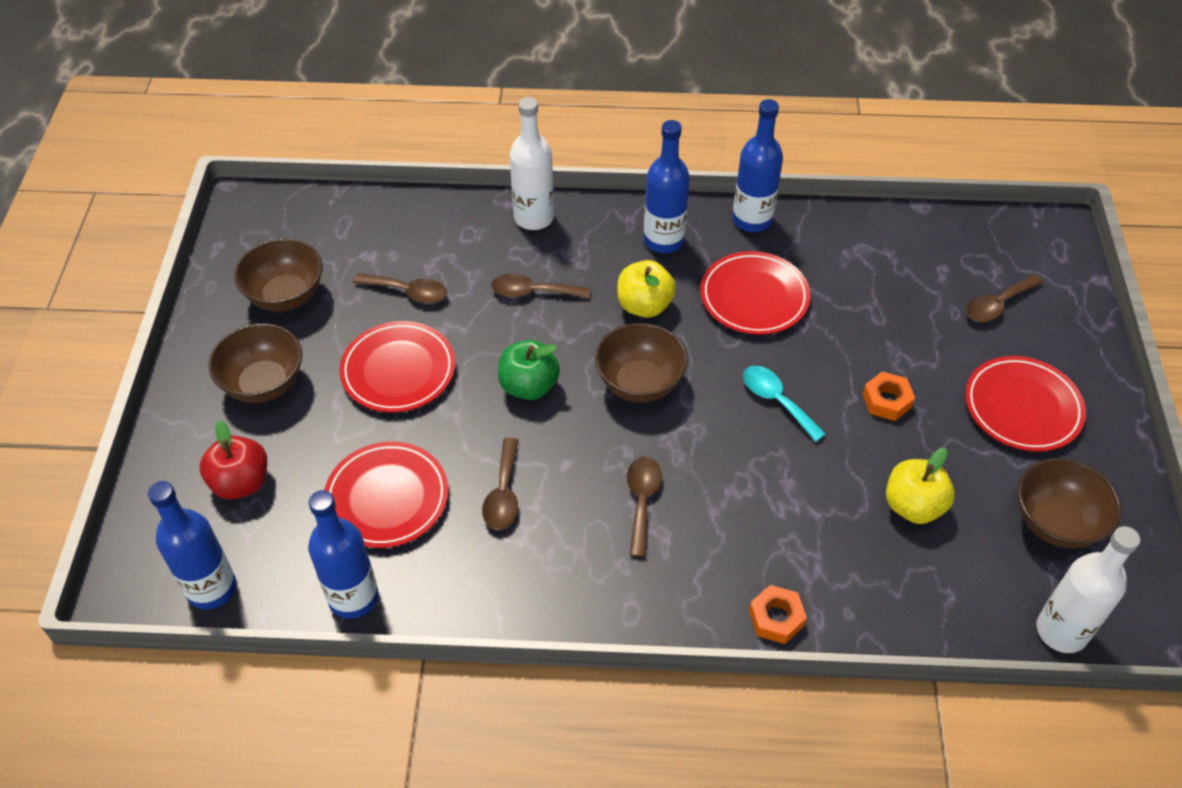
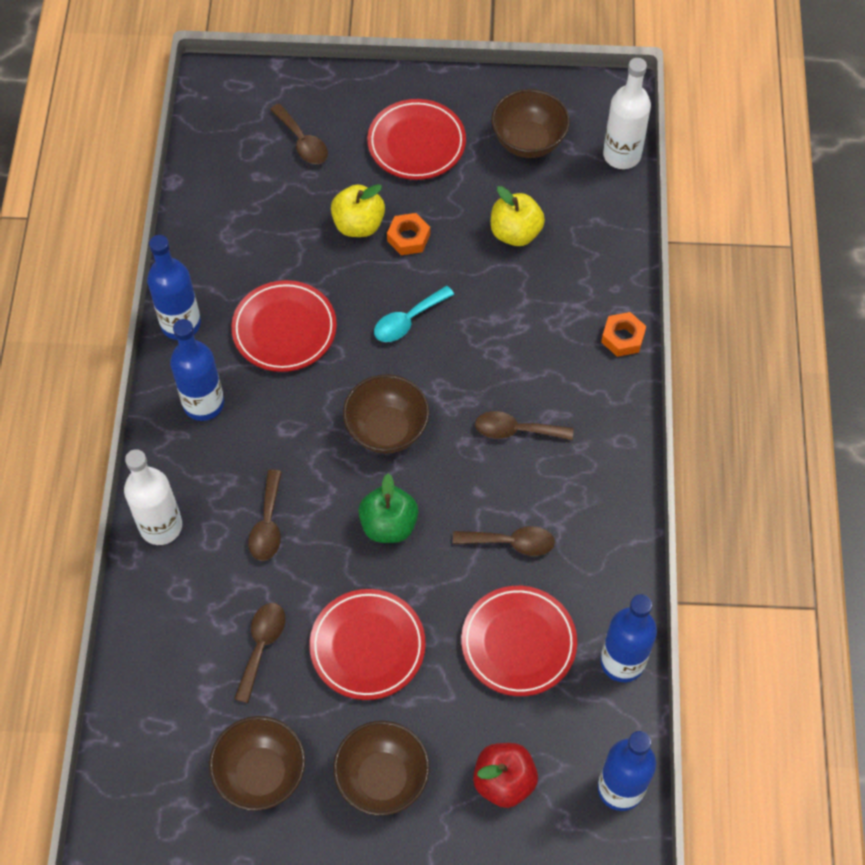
camera: 90 degrees left, 10 degrees up
yellow apple [617,260,676,318] -> yellow apple moved to [331,184,385,237]

